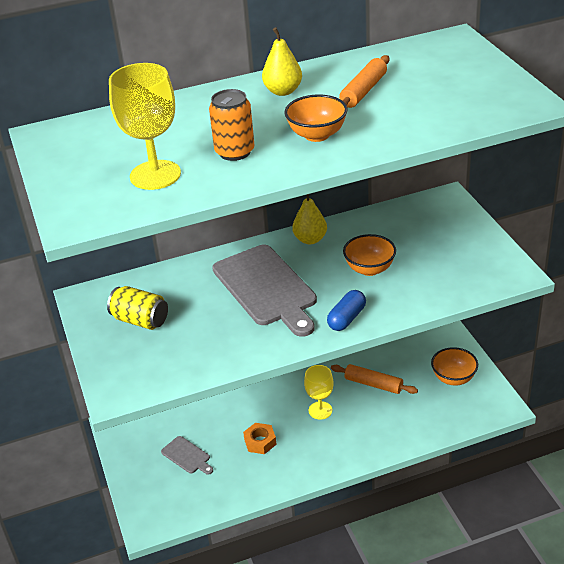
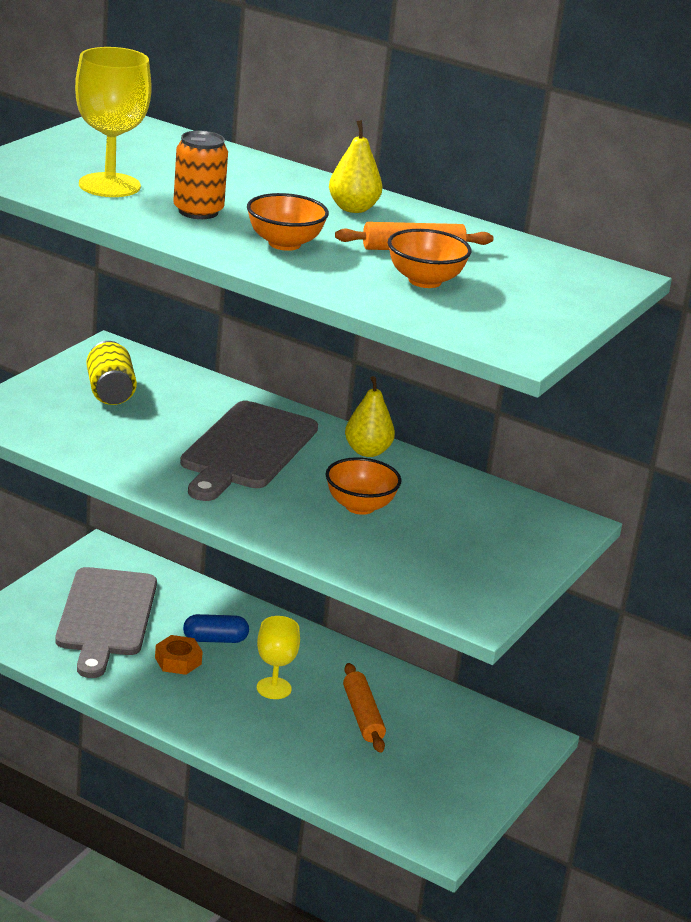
camera: 45 degrees right, 10 degrees down
grey cutting board [161,436,213,475] -> grey cutting board [55,567,157,678], size x2.20
blue capsule [327,290,366,331] -> blue capsule moved to [183,614,249,643]
orange bowl [431,347,478,386] -> orange bowl moved to [388,229,472,288]

